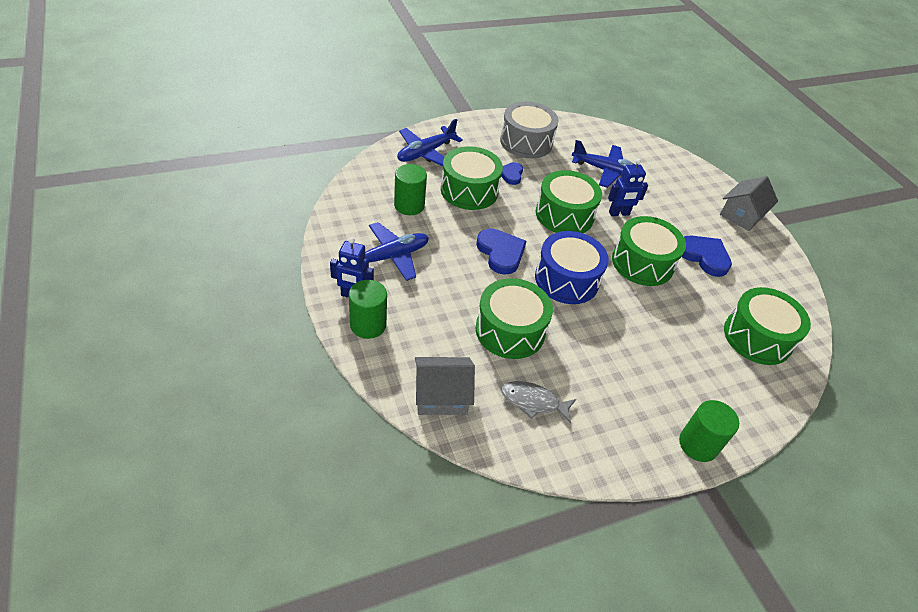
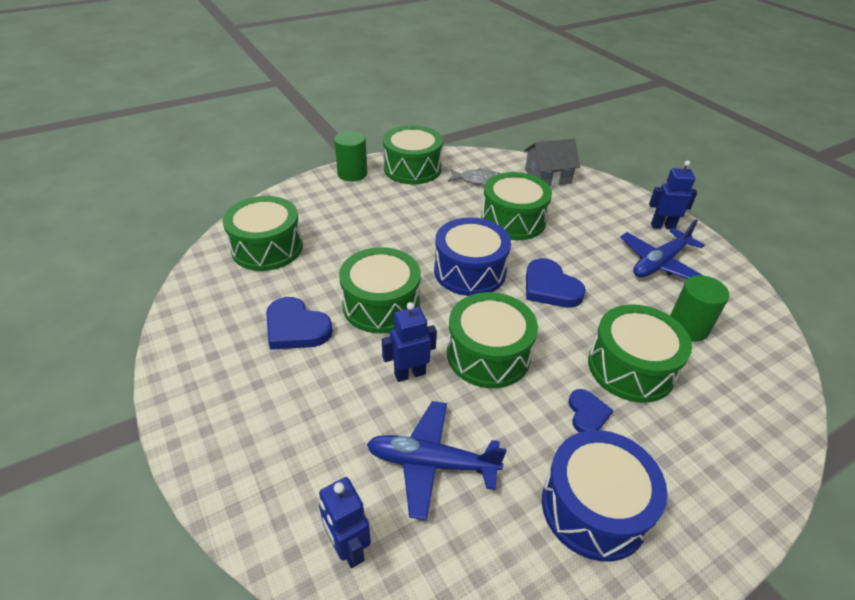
camera: 175 degrees right, 5 degrees down
green cylinder [349,280,387,339] -> none
blue plane [397,119,463,166] -> none
grey drum [500,101,558,158] -> blue drum [542,430,667,561]
grey house [720,176,778,231] -> none
none -> blue robot [319,477,371,568]
none -> green drum [383,125,443,185]

